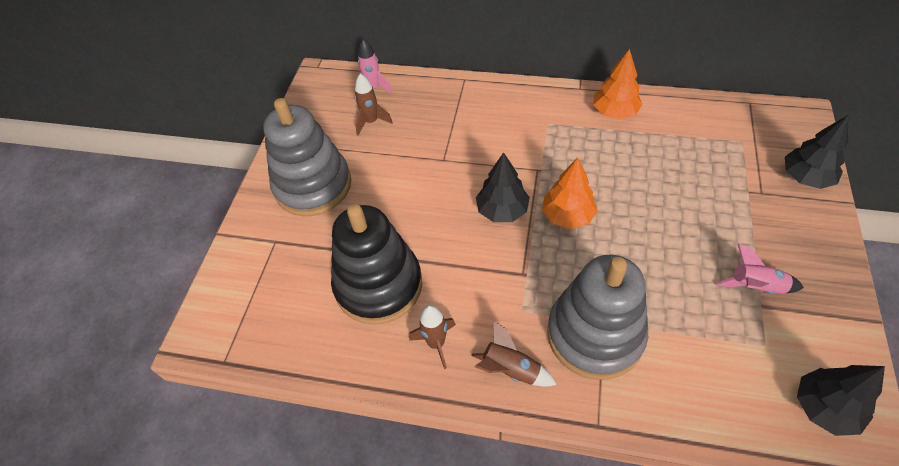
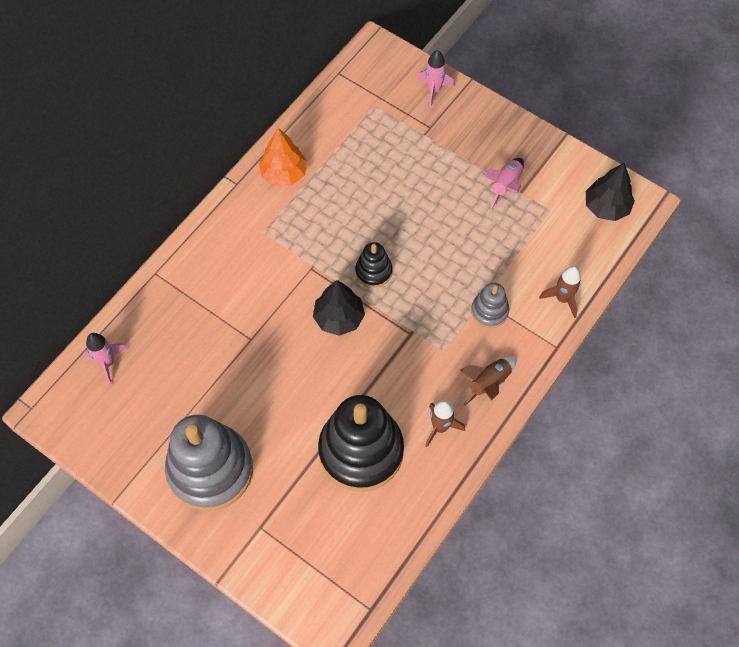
camera: 70 degrees left, 10 degrees up
brown rocket [355,74,393,135] -> brown rocket moved to [539,266,581,318]
orange tree [542,158,598,229] -> black stacking toy [355,242,392,288]
grey stacking toy [547,255,648,380] -> grey stacking toy [471,283,509,328], size x0.47
black tree [785,115,849,189] -> pink rocket [417,50,454,108]

